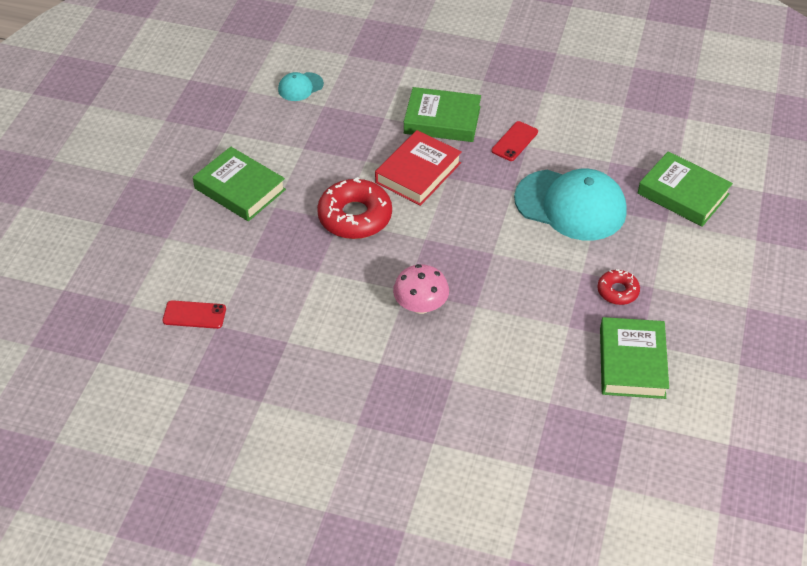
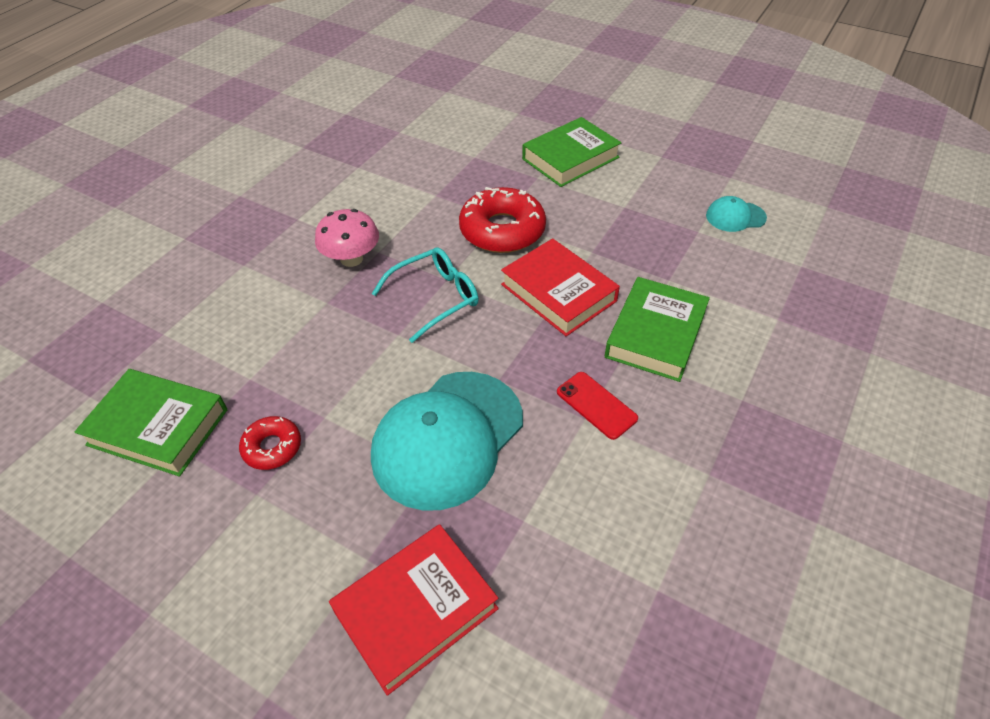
camera: 105 degrees right, 0 degrees up
red phone [163,300,226,329] -> none
turquoise cap [278,72,324,101] -> turquoise cap turned 75 degrees counterclockwise [706,196,767,232]
green book [638,151,733,227] -> red book [329,524,499,696]
none -> turquoise glasses [372,247,479,343]

